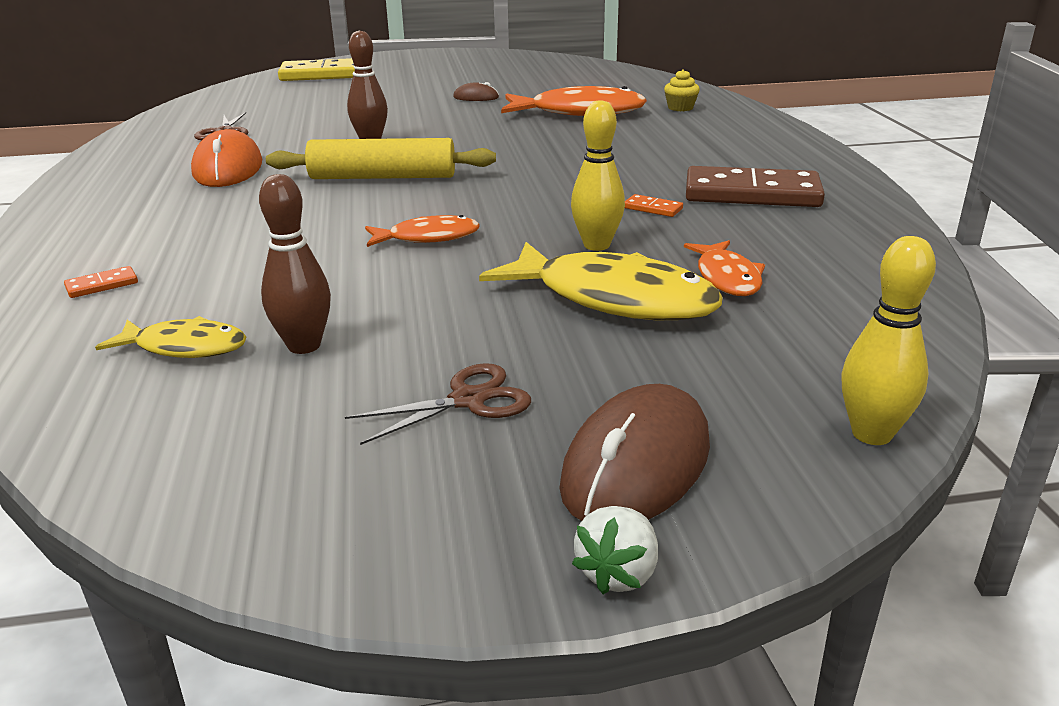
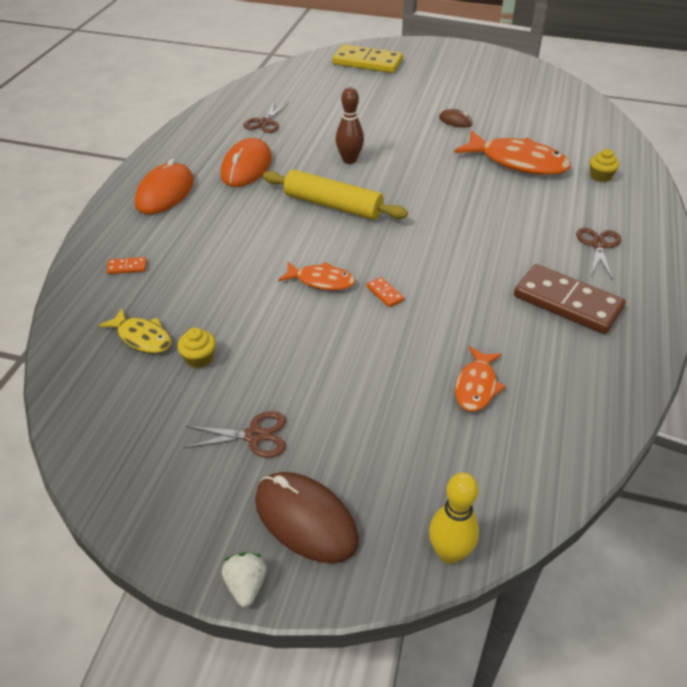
camera: 25 degrees right, 15 degrees up
brown bowling pin [259,174,331,354] -> yellow cupcake [177,327,216,368]
yellow fish [479,242,723,320] -> none
brown mouse [559,384,710,521] -> brown mouse turned 75 degrees clockwise [255,472,359,563]
yellow bowling pin [571,100,625,251] -> none
white strawberry [572,506,658,594] -> white strawberry turned 120 degrees clockwise [222,552,266,607]
orange domino [625,194,683,217] -> orange domino moved to [366,277,404,307]
none -> orange mouse [135,159,194,214]
none -> brown scissors [576,228,621,279]

